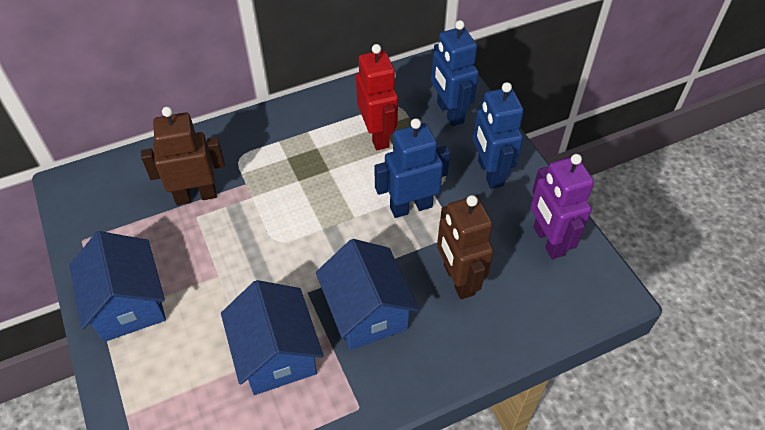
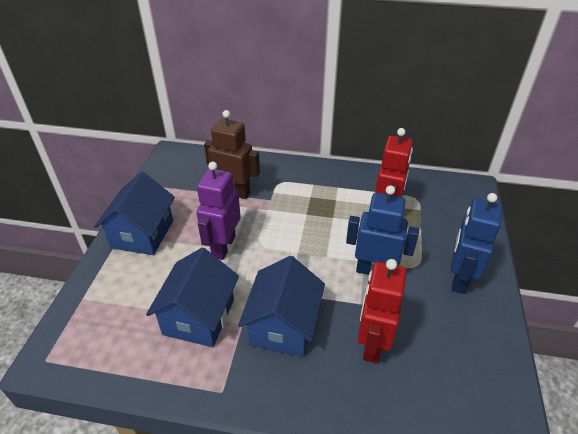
camera: 35 degrees right, 10 degrees down
blue robot [431,20,479,126] -> none
brown robot [437,195,494,299] -> red robot [358,259,407,363]
purple robot [531,154,594,259] -> purple robot moved to [196,162,241,260]

